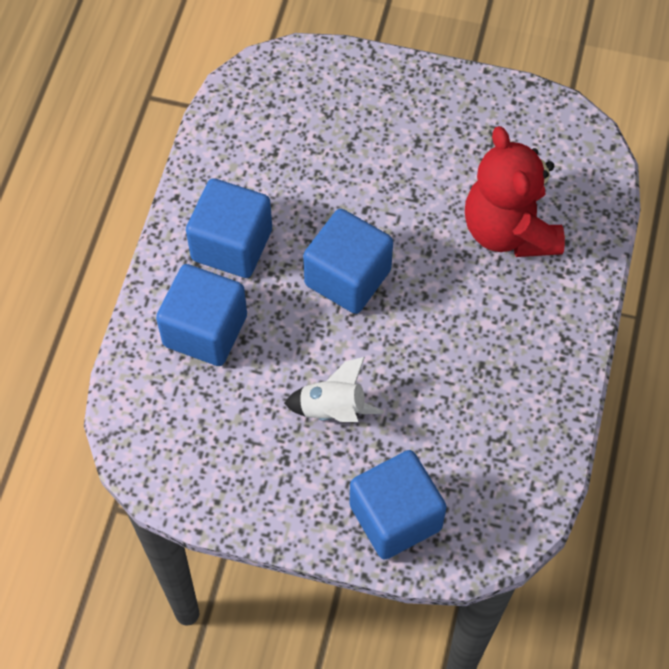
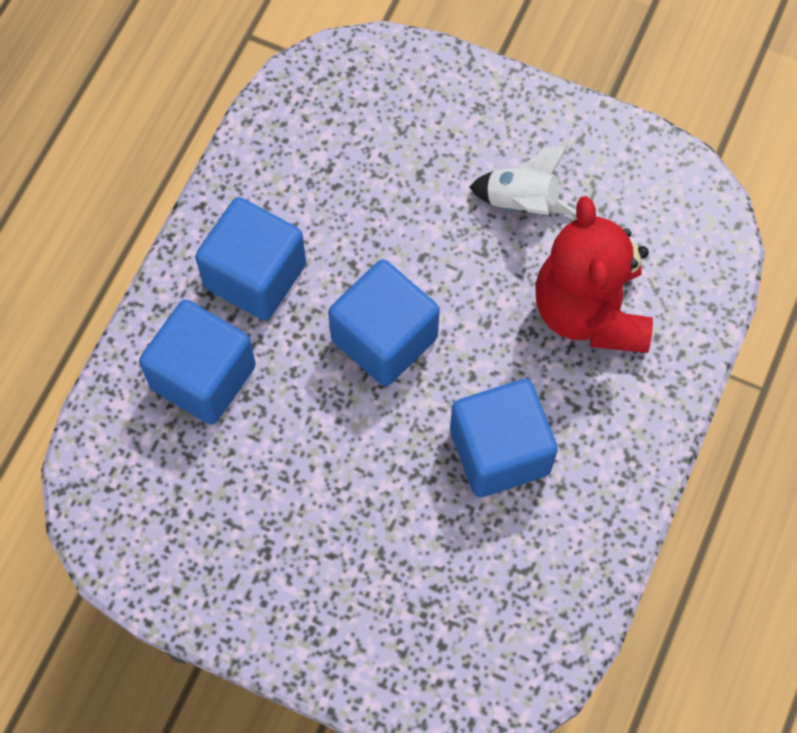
camera: 10 degrees right, 5 degrees up
white rocket [284,357,384,422] -> white rocket moved to [469,145,576,215]
blue cube [350,450,447,560] -> blue cube moved to [450,379,558,497]

